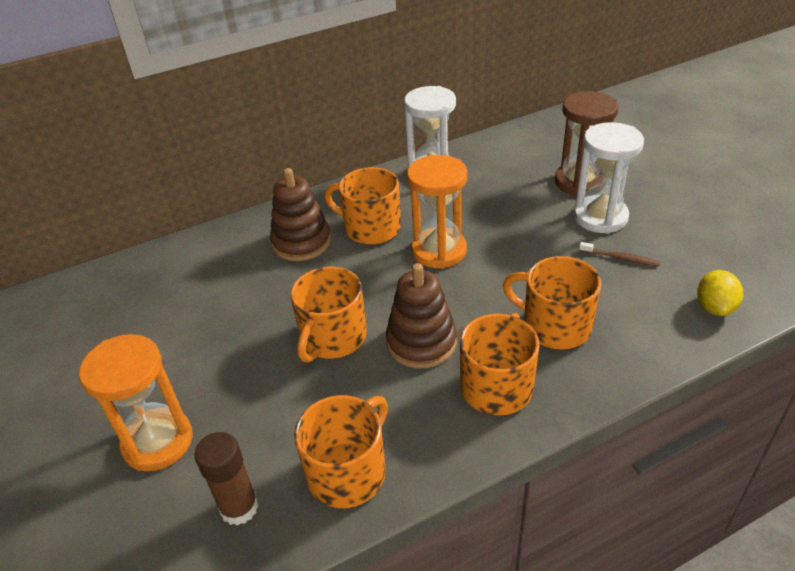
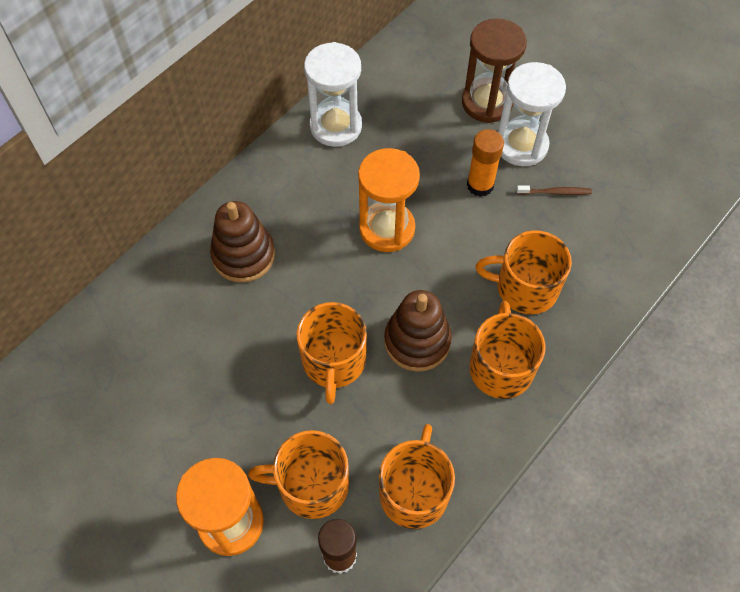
camera: 25 degrees left, 20 degrees up
orange mug [324,167,401,245] -> orange mug moved to [248,430,349,519]
yellow lemon [697,270,743,316] -> none
none -> orange glue stick [467,129,504,197]

